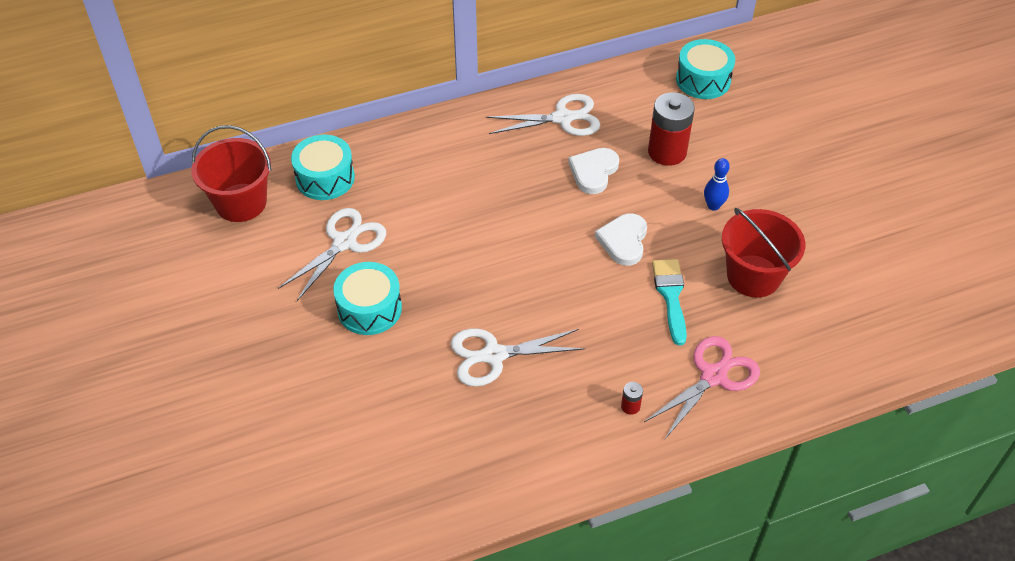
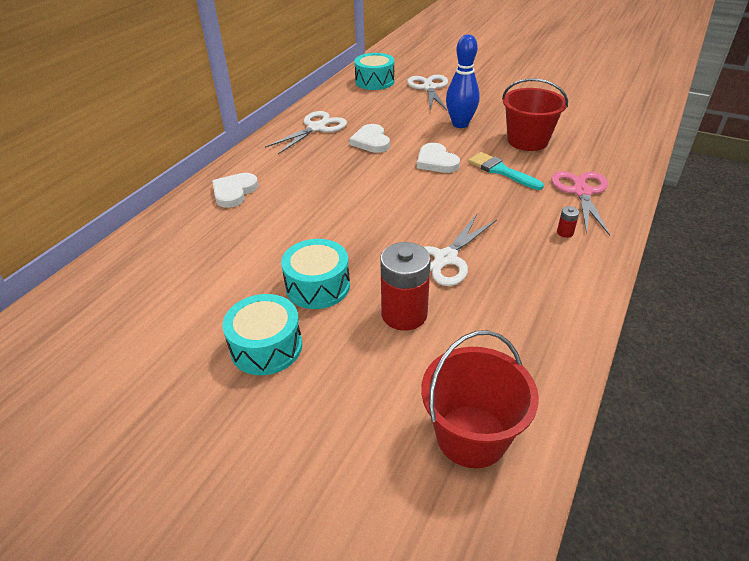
camera: 40 degrees left, 10 degrees down
red bucket [191,125,271,222] -> red bucket moved to [421,330,539,468]
white scissors [278,208,386,301] -> white scissors moved to [407,75,448,110]
turquoise drum [291,135,355,200] -> turquoise drum moved to [222,294,302,375]
red battery [648,92,695,166] -> red battery moved to [380,242,431,331]
blue bowling pin [704,158,730,211] -> blue bowling pin [446,34,480,128], size x1.77
none -> white heart [212,173,258,208]

